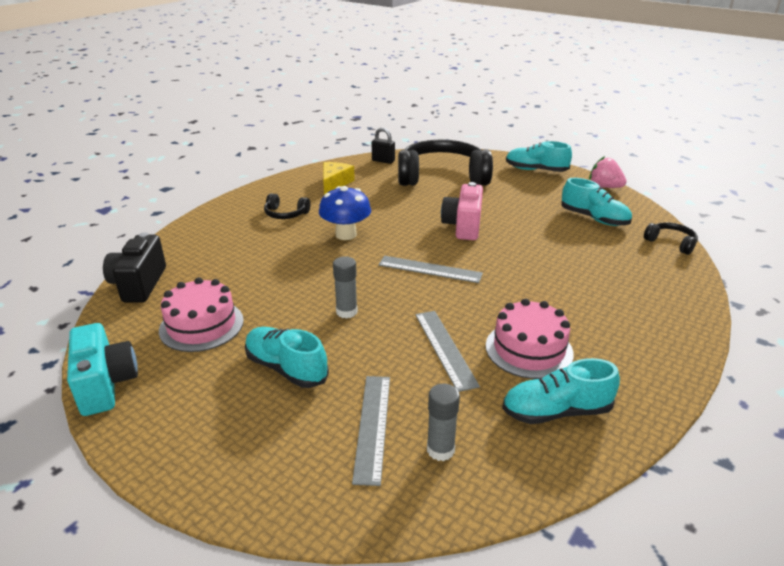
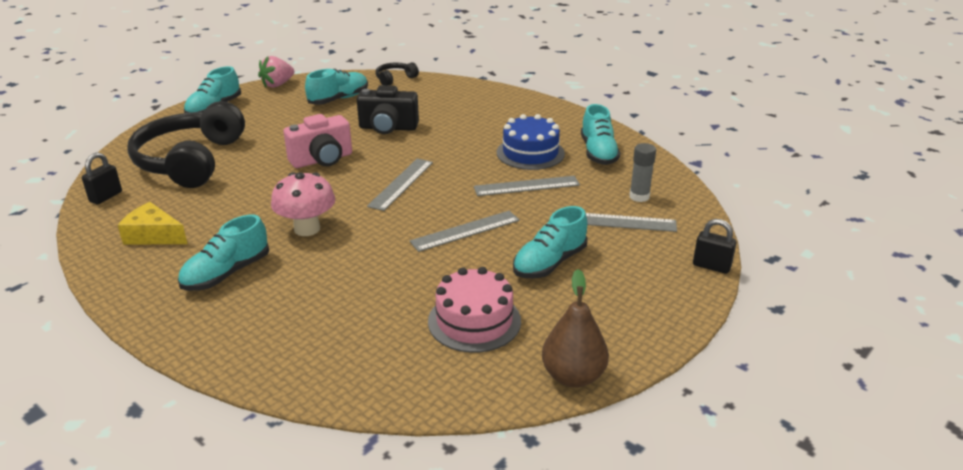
camera: 85 degrees left, 0 degrees up
turquoise camera [67,323,138,416] -> brown pear [542,269,609,388]
black camera [103,232,166,303] -> black camera moved to [357,85,419,134]
black headphones [264,193,311,219] -> turquoise shoe [178,215,269,291]
blue mushroom [319,186,371,240] -> pink mushroom [271,172,335,236]
grey glue stick [333,256,358,319] -> grey ruler [409,211,520,252]
pink camera [441,182,483,240] -> pink camera turned 45 degrees counterclockwise [283,114,352,168]
pink cake [486,299,574,379] -> blue cake [497,114,565,170]
none -> black padlock [693,219,736,274]

